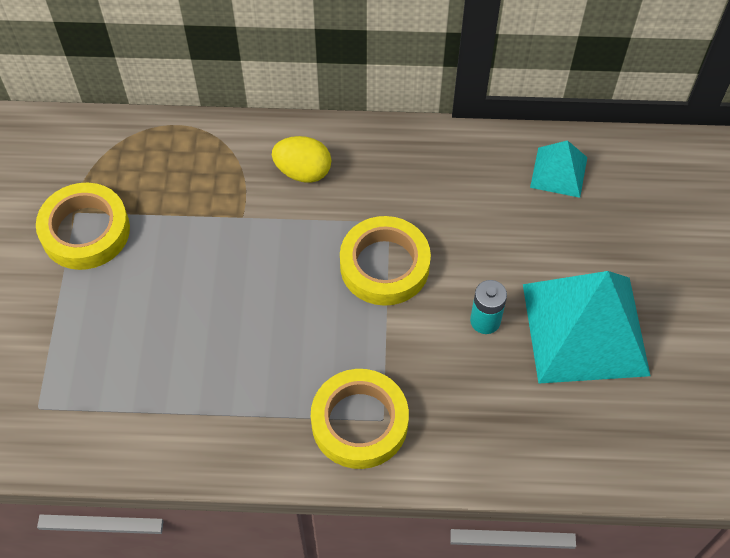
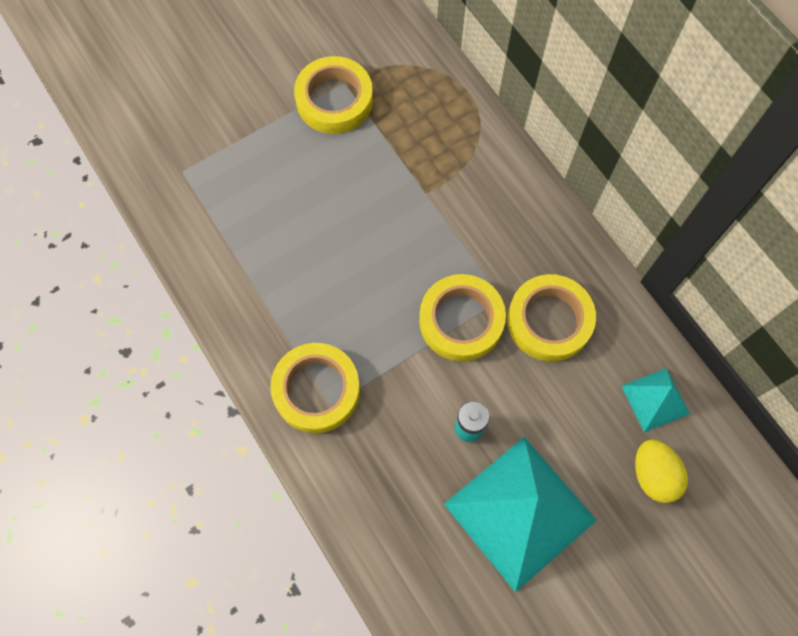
camera: 55 degrees right, 10 degrees up
yellow egg [272,136,331,183] -> yellow egg moved to [635,439,688,503]
none -> yellow tape [507,274,596,362]

